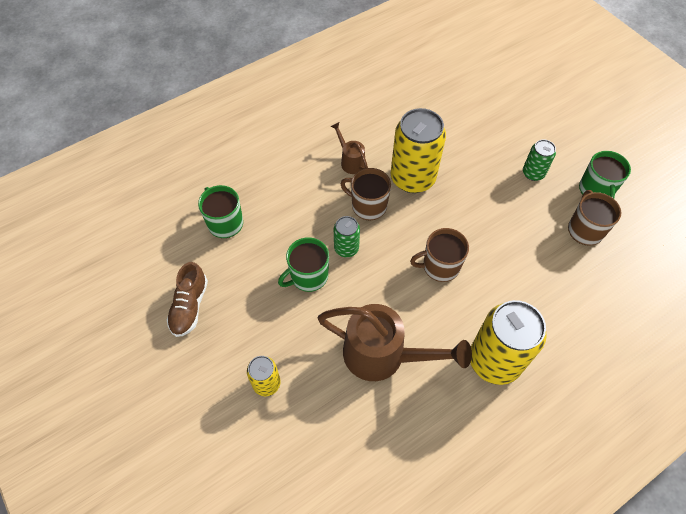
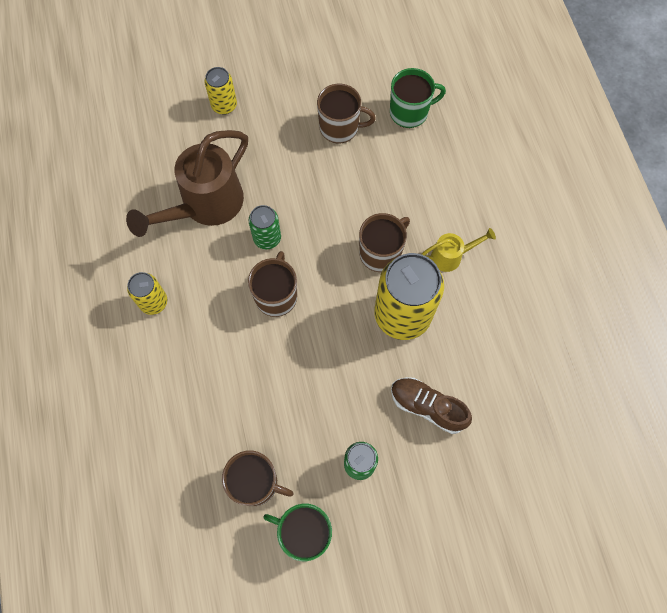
camera: 110 degrees right, 10 degrees up
brown shoe [167,262,208,337] -> brown shoe moved to [391,377,472,434]
green mug [278,237,329,292] -> none
brown watering can [330,122,368,174] -> yellow watering can [422,228,496,272]
green can [334,216,360,257] -> green can moved to [248,205,281,250]
yellow can [470,300,547,385] -> yellow can [127,272,167,315], size x0.51
none -> brown mug [317,84,376,143]

